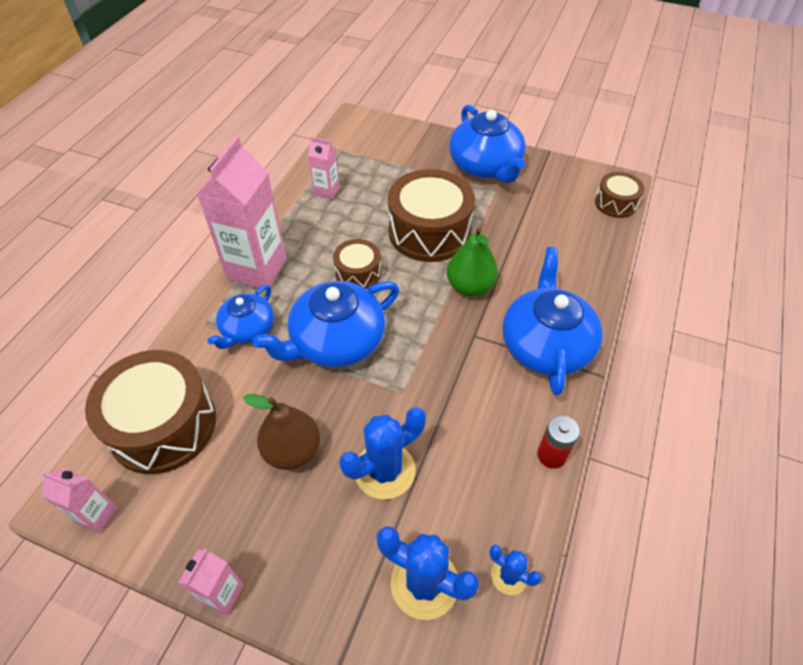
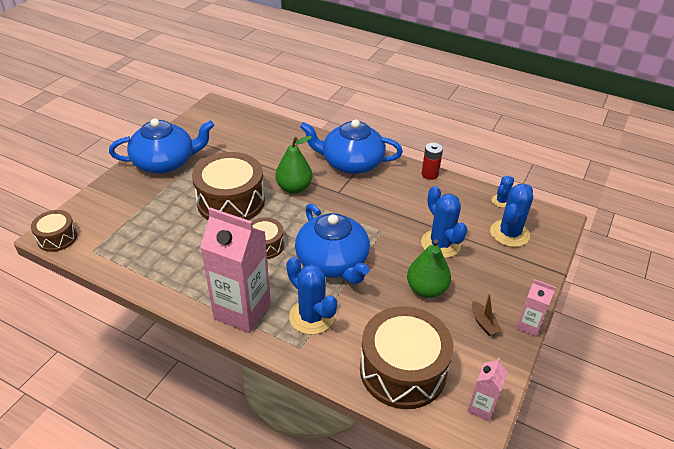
camera: 85 degrees left, 10 degrees down
blue teapot [207,285,274,349] -> blue cactus [286,257,337,335]
brown pear [243,394,320,470] -> green pear [407,239,451,298]
pink carton [308,137,339,199] -> none
brown drum [595,172,645,218] -> brown drum moved to [31,210,77,252]
none -> brown boat [472,292,502,336]

